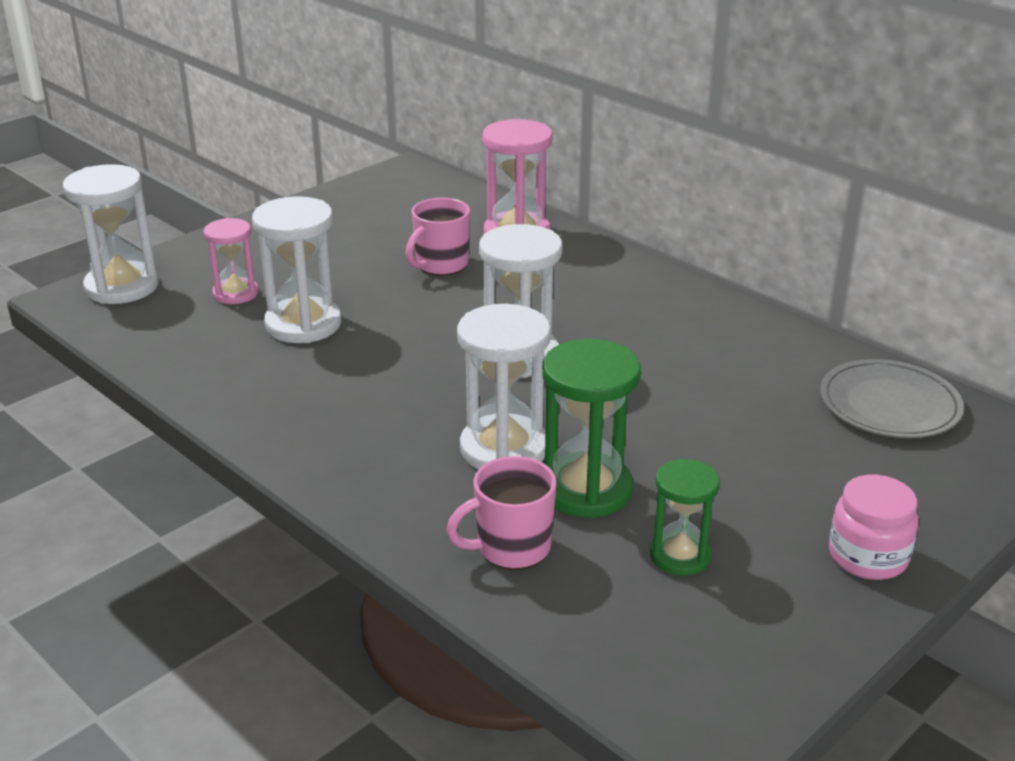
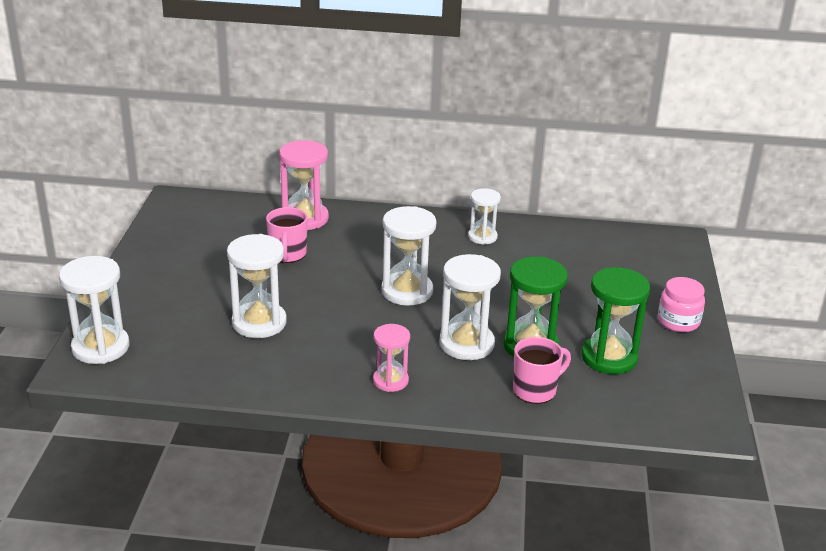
camera: 40 degrees left, 0 degrees up
pink hourglass [204,218,258,304] -> pink hourglass moved to [373,324,410,392]
pink mug [446,456,557,570] -> pink mug turned 150 degrees counterclockwise [513,337,571,404]
green hourglass [650,459,720,576] -> green hourglass [581,267,650,374], size x1.62
grey plate [820,359,964,438] -> none
none -> white hourglass [468,188,501,245]

